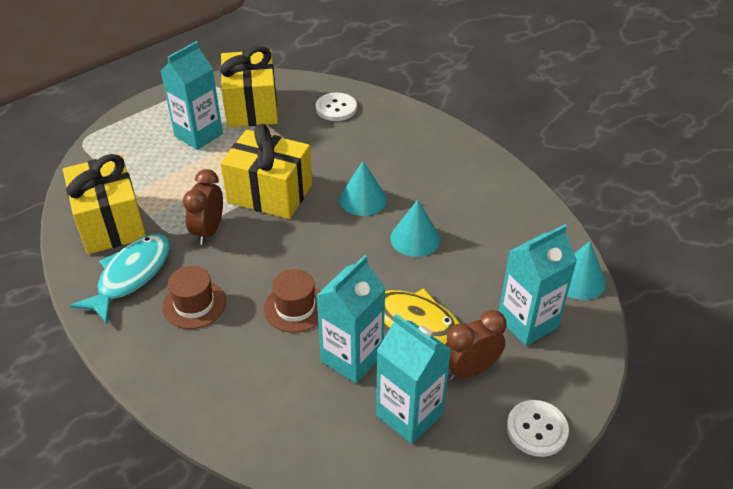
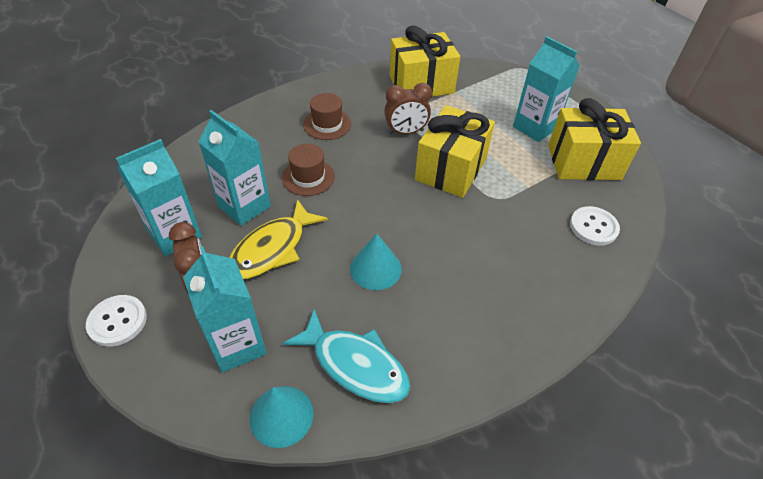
camera: 95 degrees right, 5 degrees up
turquoise fish [70,234,170,324] -> turquoise fish moved to [283,309,410,403]
brown clock [183,169,223,245] -> brown clock turned 150 degrees clockwise [384,83,432,135]
turquoise cone [339,161,387,216] -> none

